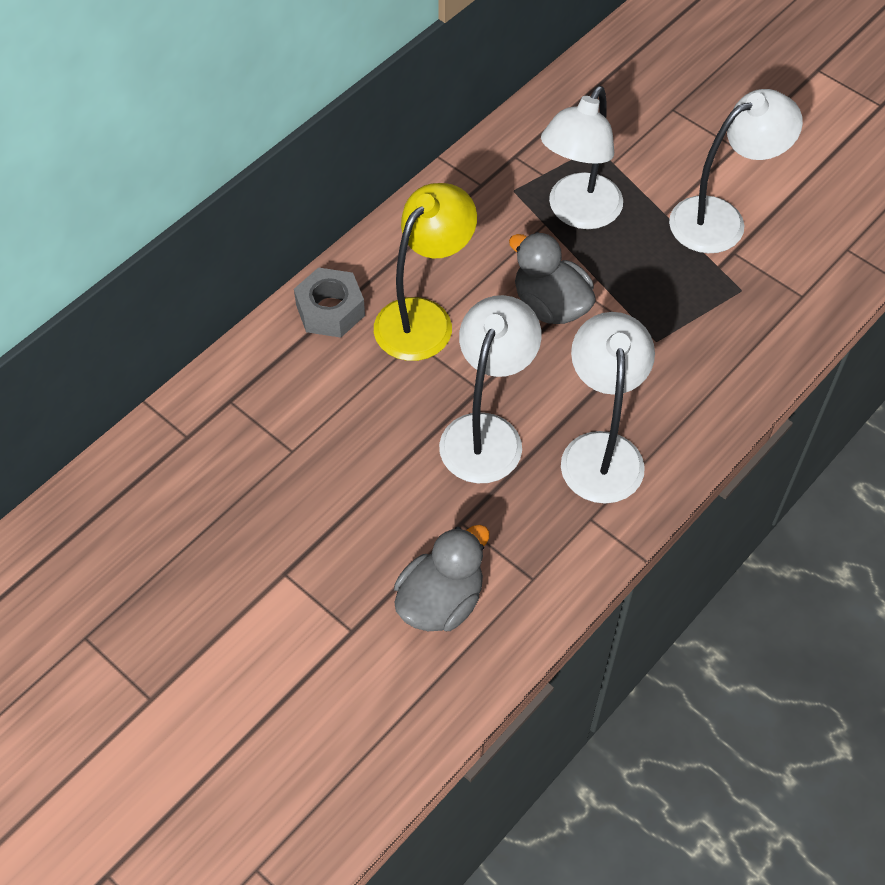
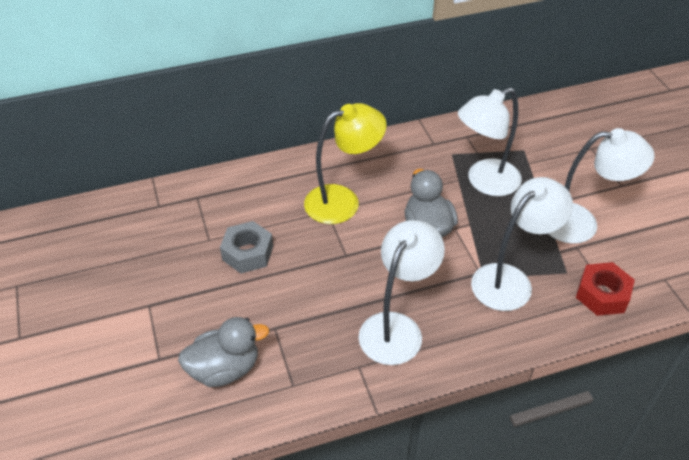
camera: 30 degrees right, 10 degrees down
grey nut [294,267,365,338] -> grey nut moved to [220,221,273,273]
white lamp [439,295,542,483] -> white lamp moved to [471,177,573,311]
none -> red nut [576,262,635,316]

